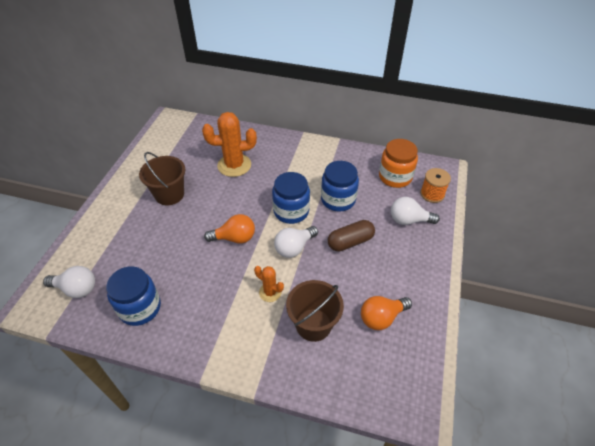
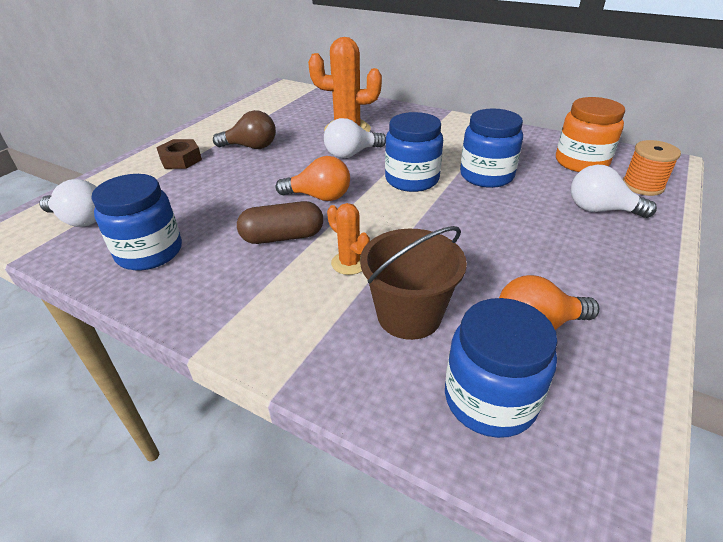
camera: 15 degrees right, 10 degrees down
brown bucket [139,152,185,205] -> brown light bulb [213,110,276,149]
white light bulb [274,226,318,258] -> white light bulb moved to [324,118,386,158]
brown capsule [328,220,375,251] -> brown capsule moved to [237,201,323,244]
none -> brown nut [156,139,202,169]
none -> blue jar [445,298,558,438]

